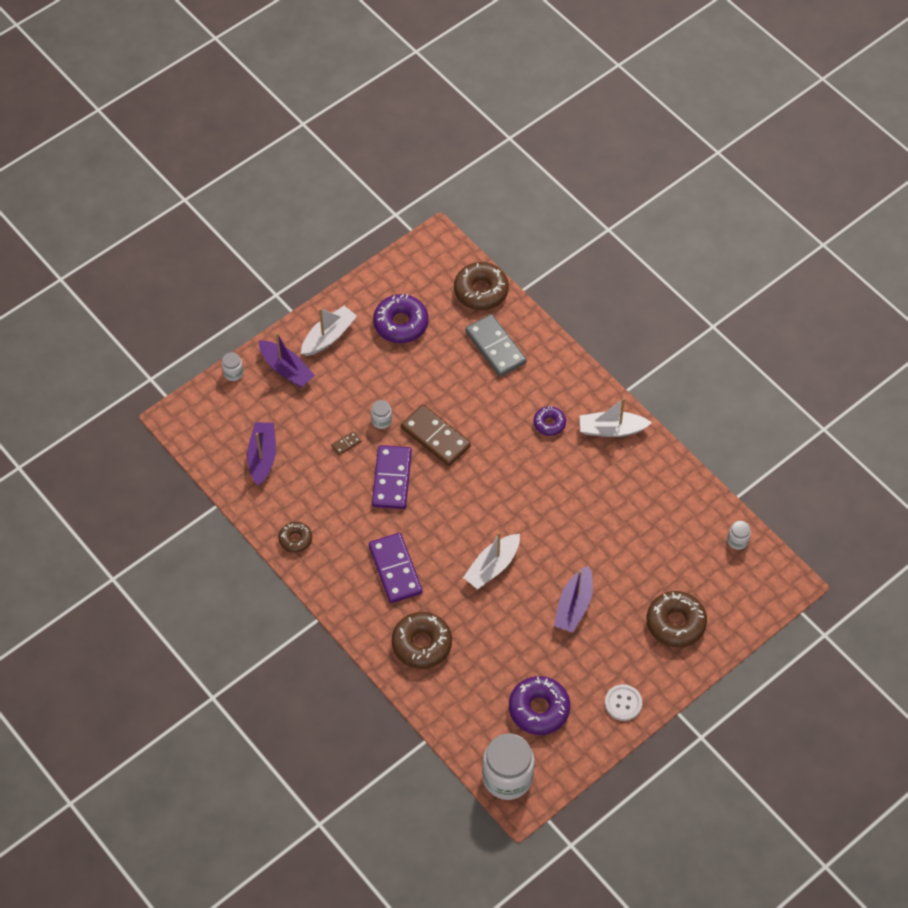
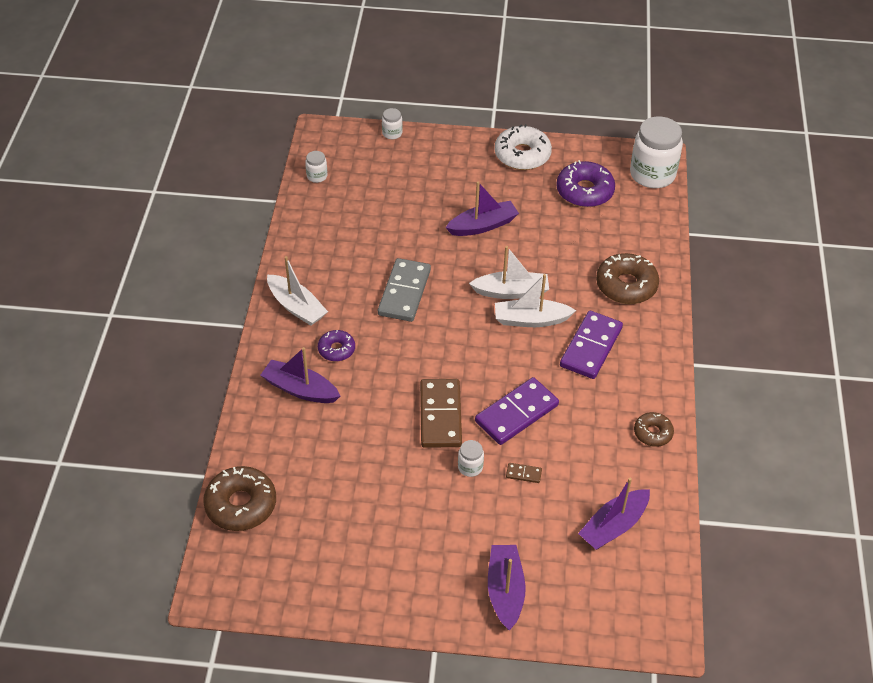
camera: 135 degrees left, 10 degrees down
white jar [222,352,243,381] -> white jar moved to [382,108,403,139]
white boat [301,306,357,356] -> white boat moved to [495,274,576,327]
purple donut [373,294,428,343] -> none
grey domino [465,314,527,377] -> grey domino moved to [378,258,431,322]
white button [605,684,642,721] -> white donut [495,124,552,170]
brown donut [647,591,707,648] -> none
none -> purple boat [261,347,340,403]

